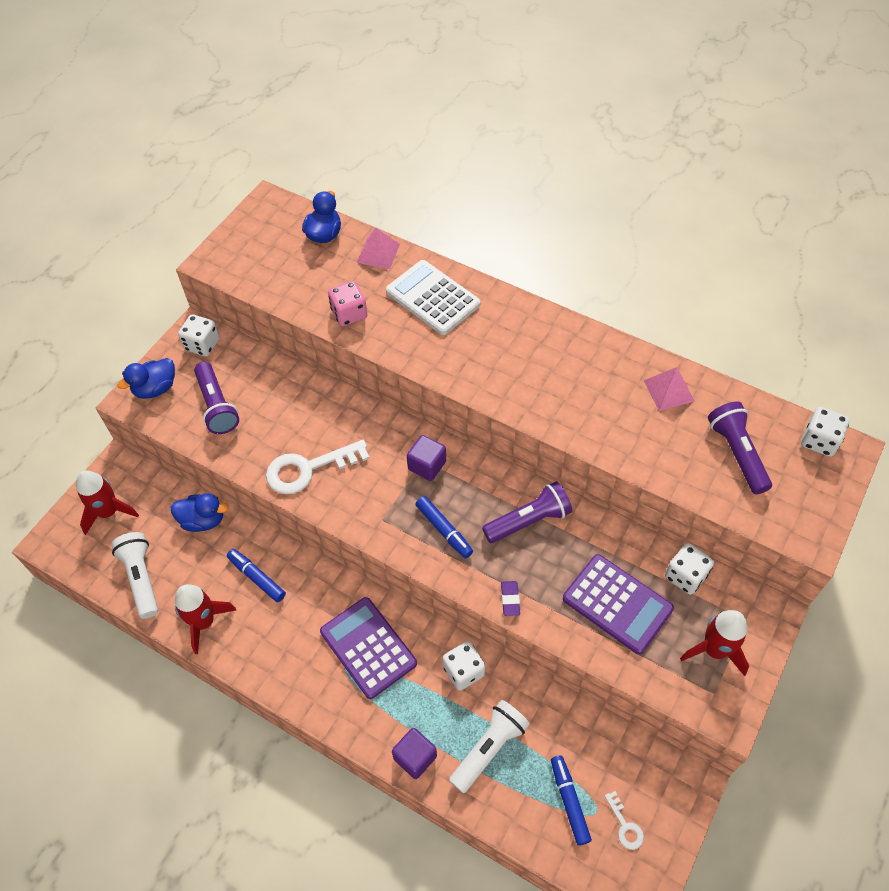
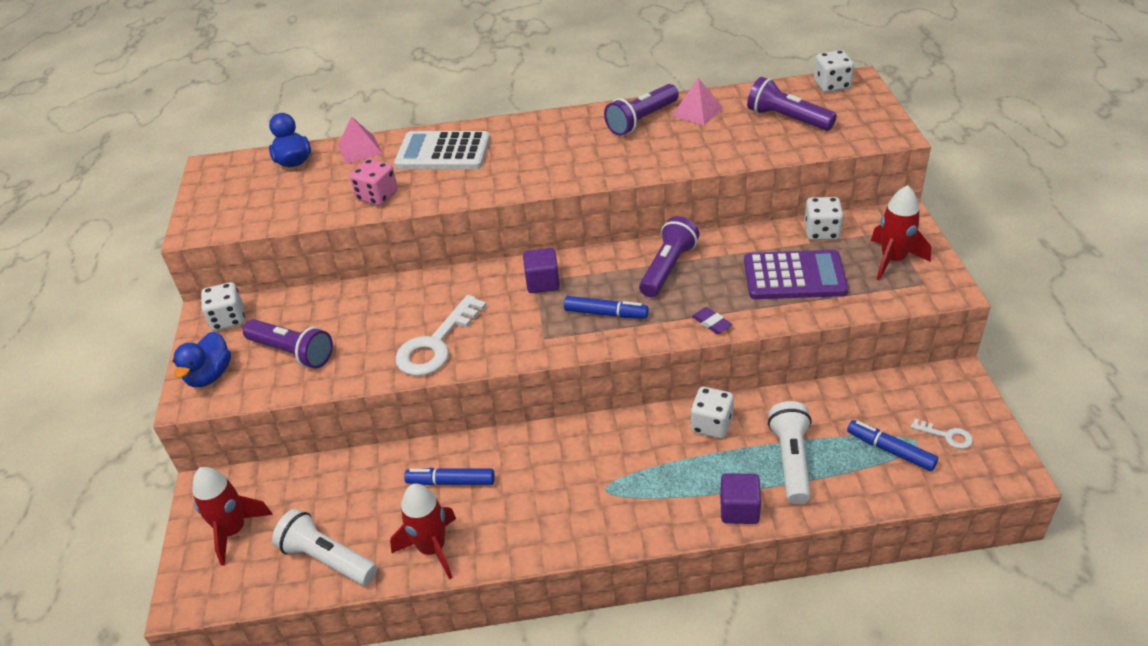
camera: 35 degrees left, 15 degrees down
blue duck [171,493,228,532] -> none
purple calculator [320,597,417,699] -> none
none -> purple flashlight [604,84,679,136]

